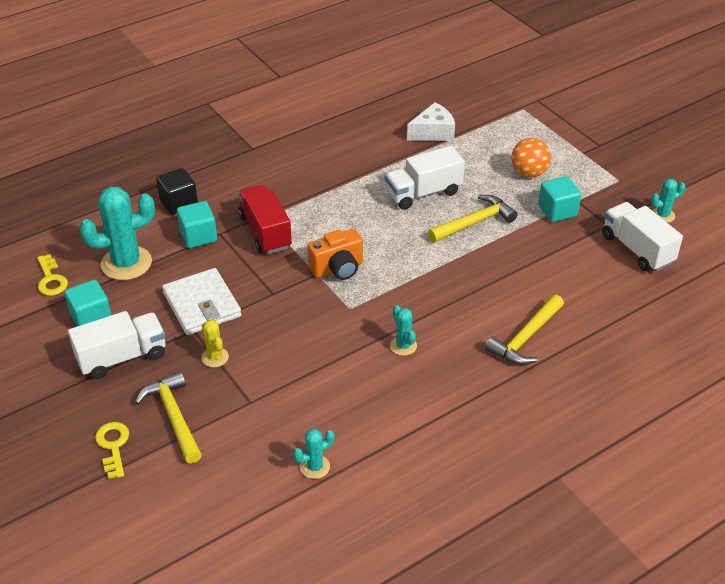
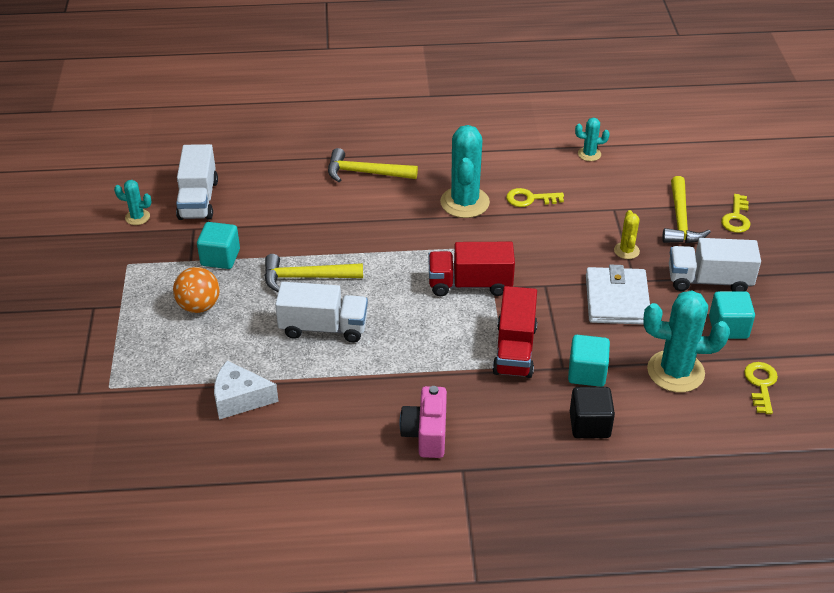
camera: 150 degrees left, 0 degrees up
orange camera [308,229,363,280] -> red truck [428,242,515,297]
turquoise cactus [390,305,417,356] -> turquoise cactus [440,125,490,218], size x2.02
yellow hammer [485,295,564,365] -> yellow hammer turned 150 degrees counterclockwise [328,148,418,182]
none -> pink camera [399,386,447,458]
none -> yellow key [506,188,564,207]

